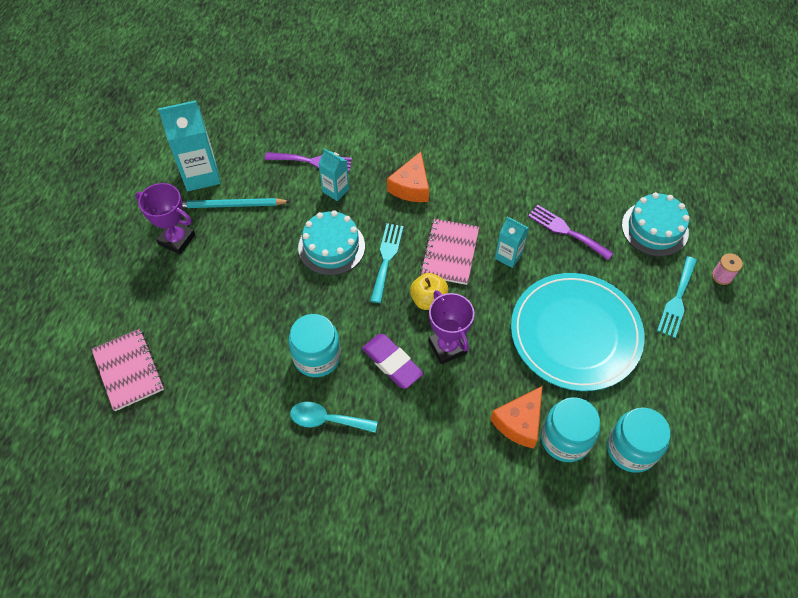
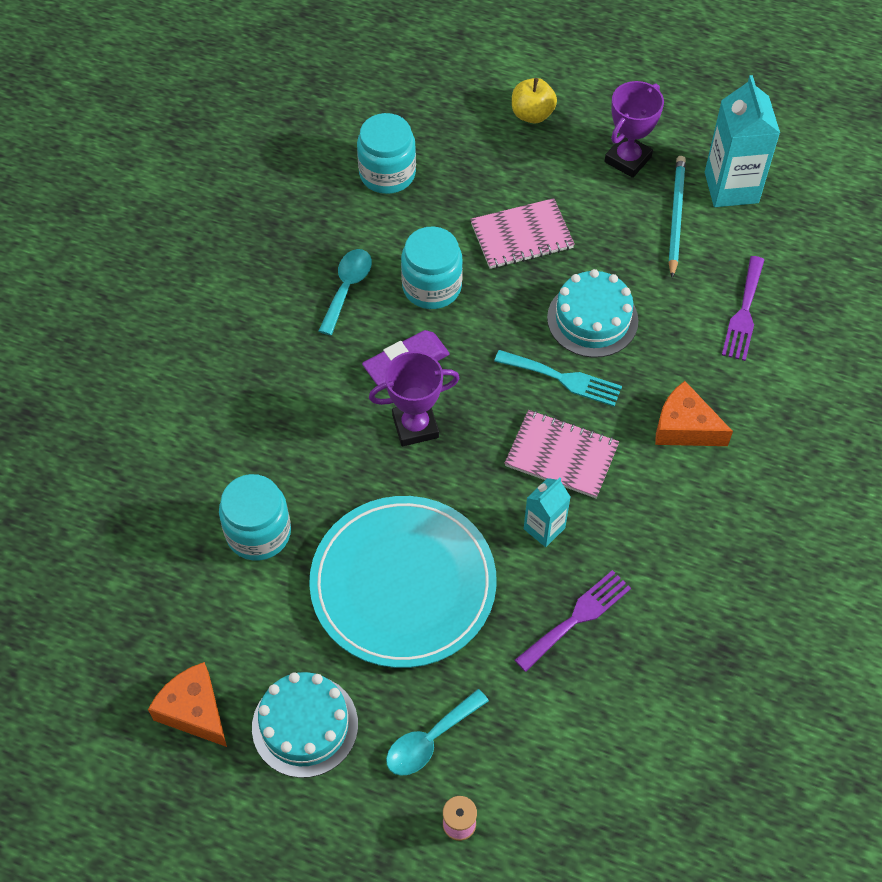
camera: 100 degrees right, 0 degrees up
pink notebook [91,329,164,411] -> pink notebook moved to [470,198,575,269]
turquoise carton [319,148,349,201] -> none
yellow apple [410,273,448,310] -> yellow apple moved to [512,78,557,124]
orange cheese [490,386,542,449] -> orange cheese moved to [148,662,227,747]
turquoise jar [607,408,670,473] -> turquoise jar moved to [357,113,416,194]
turquoise cake [622,192,690,256] -> turquoise cake moved to [252,672,358,778]
turquoise fork [657,256,697,338] -> turquoise spoon [386,689,489,776]

